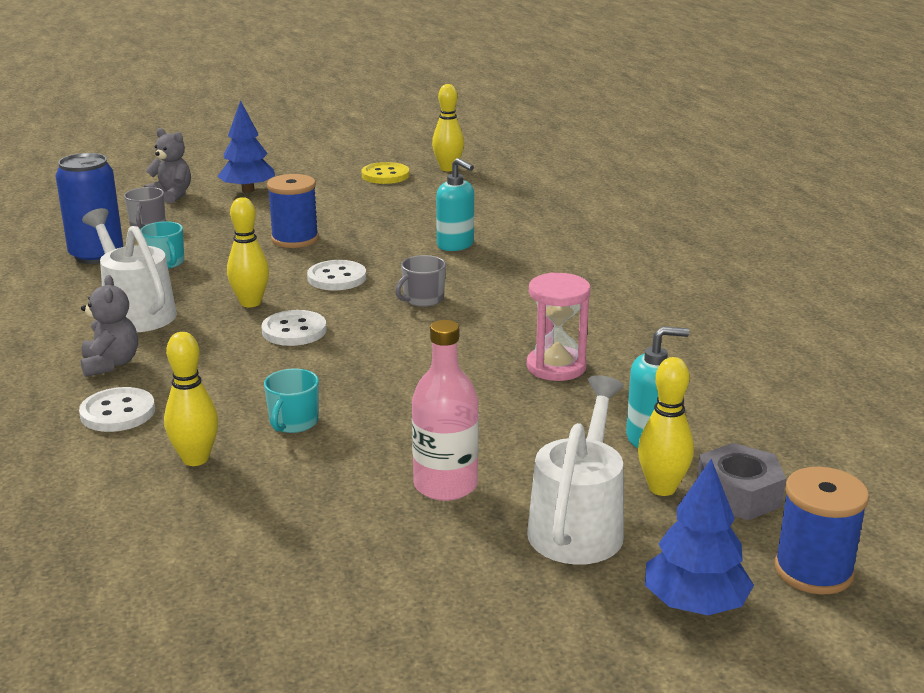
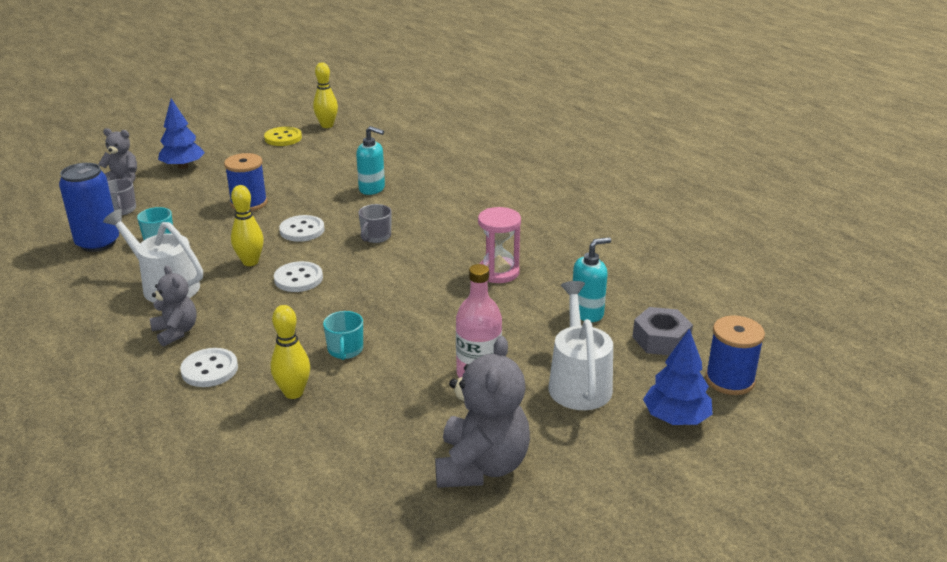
camera: 20 degrees left, 5 degrees up
yellow bowling pin [638,357,694,496] -> none
none -> grey teddy bear [435,336,530,488]

